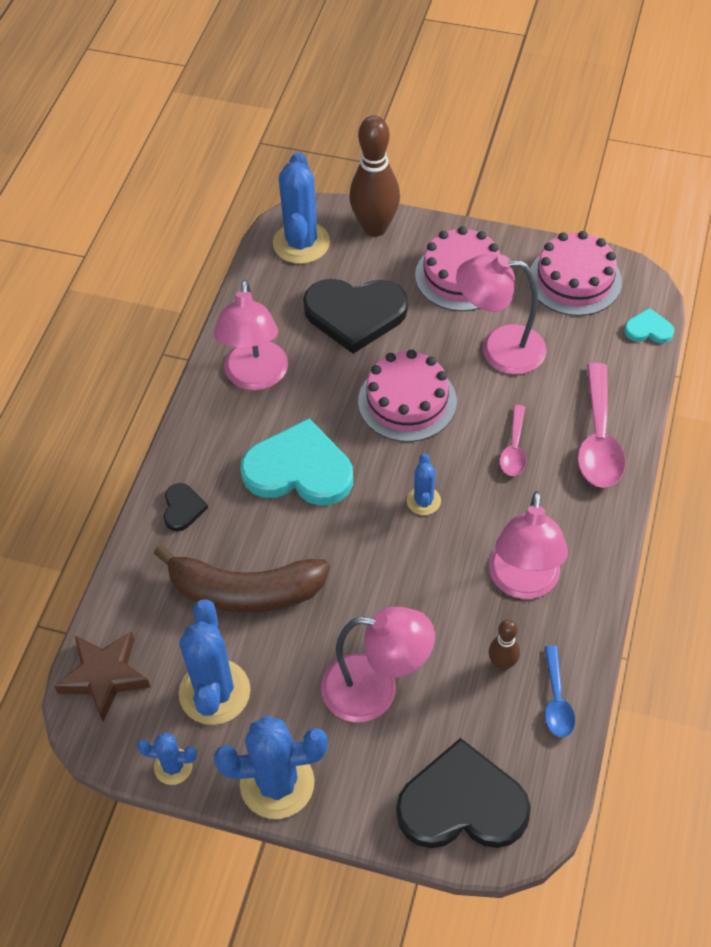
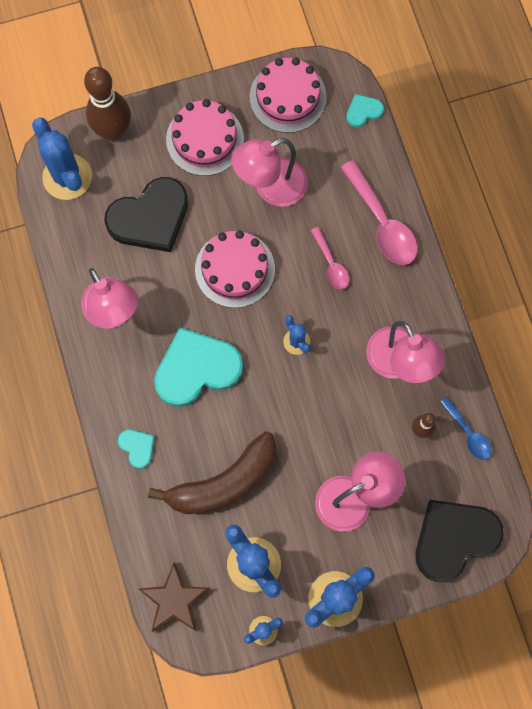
camera: 35 degrees left, 20 degrees up
black heart [163,483,208,531] -> turquoise heart [118,430,155,469]

